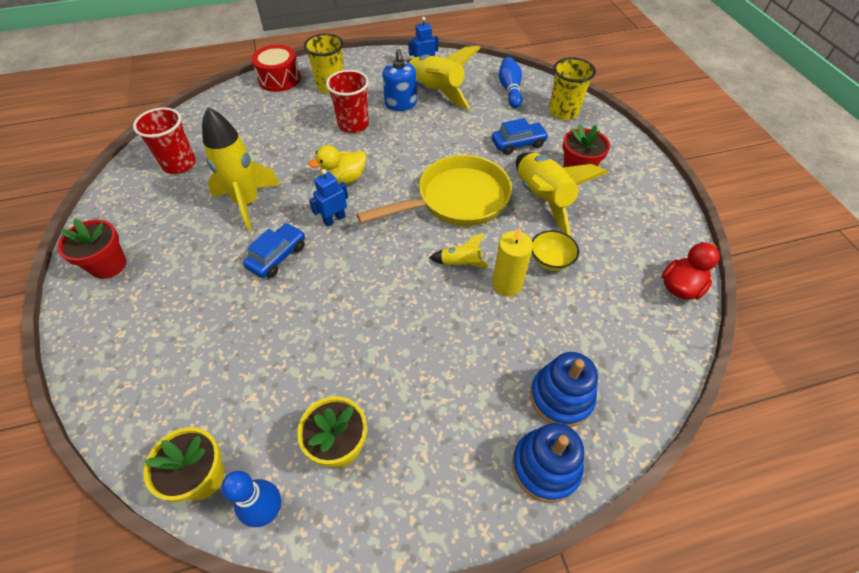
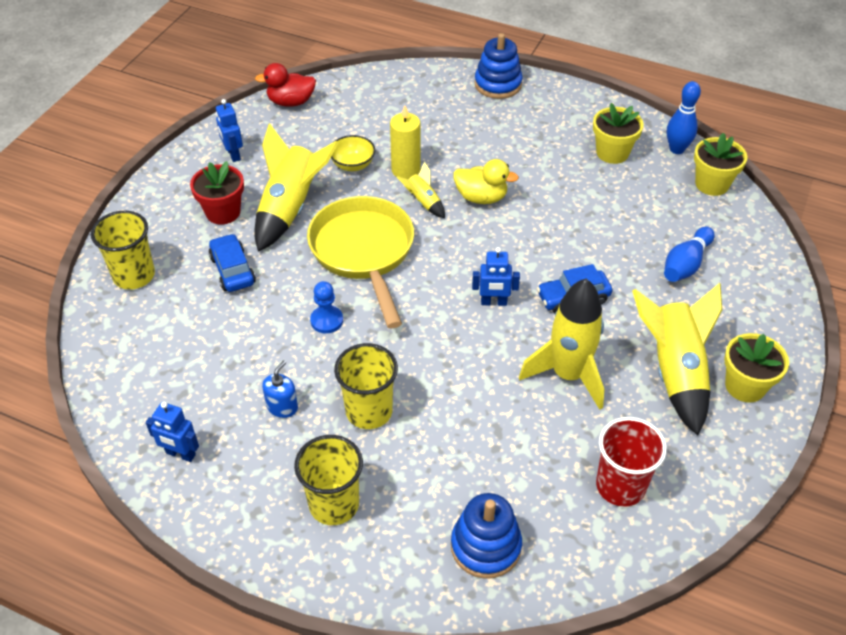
camera: 140 degrees left, 5 degrees down
red flower pot [57,218,126,279] -> yellow flower pot [724,333,789,403]
red drum [251,45,301,92] -> none
yellow duck [308,145,366,185] -> yellow duck moved to [453,159,519,204]
red cup [326,70,369,133] -> yellow cup [334,343,398,429]
yellow pan [357,155,512,226] -> yellow pan turned 60 degrees clockwise [307,196,414,328]
blue soap dispenser [382,49,417,111] -> blue soap dispenser [262,360,298,418], size x0.65
yellow rocket [406,46,481,110] -> yellow rocket moved to [632,283,722,436]
blue car [492,118,549,155] -> blue car turned 45 degrees clockwise [209,233,256,292]
blue bowling pin [499,57,523,108] -> blue bowling pin moved to [664,227,715,282]
blue stacking toy [530,352,598,427] -> blue stacking toy moved to [451,493,522,579]
none -> blue robot [216,99,243,162]
none -> blue pawn [310,281,343,333]

